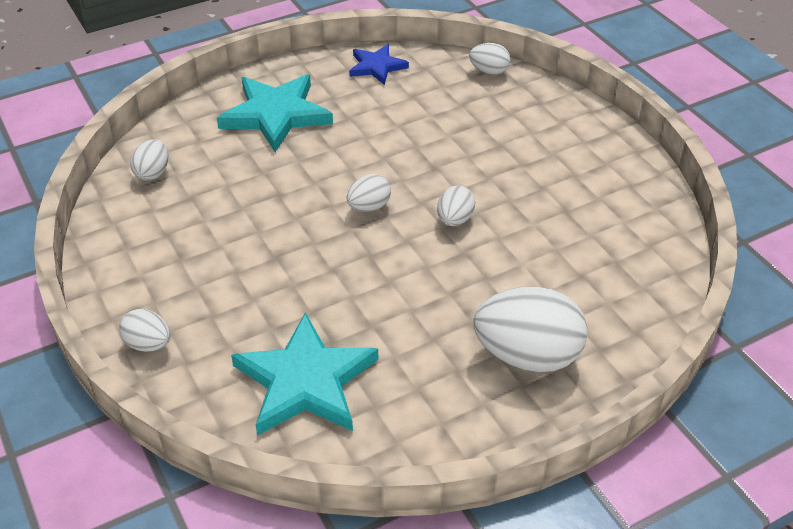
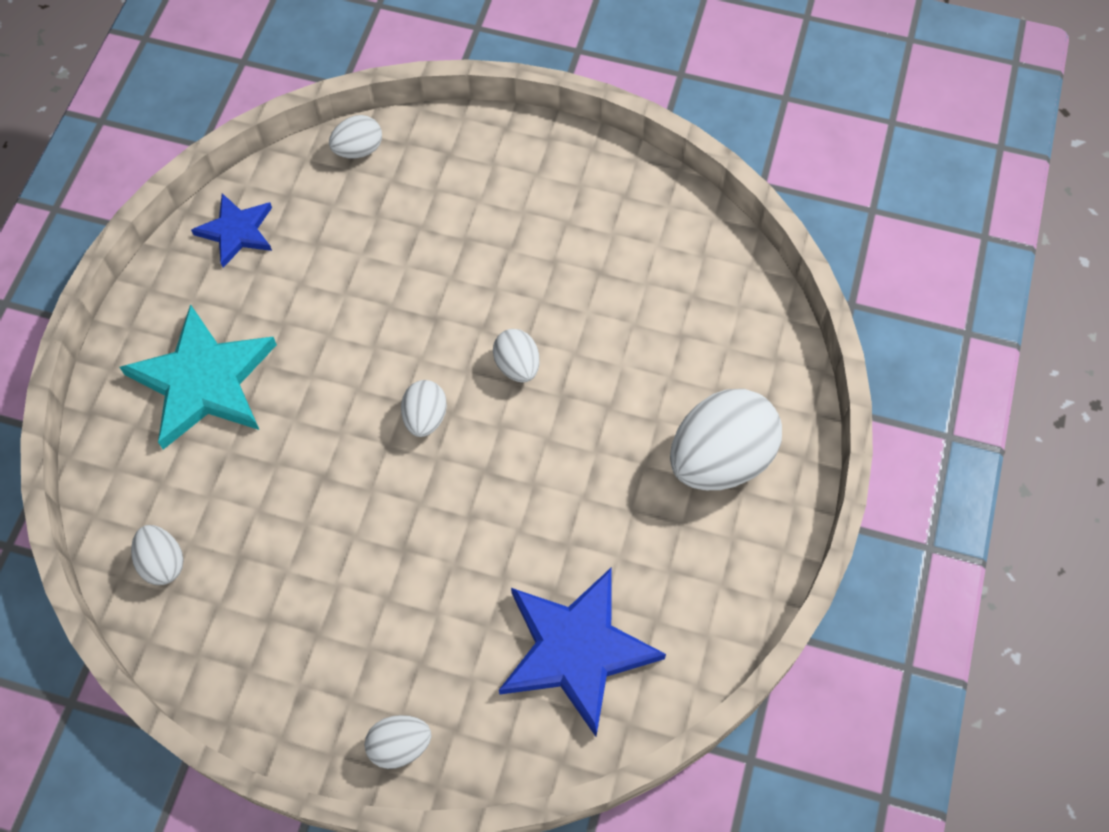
camera: 45 degrees left, 20 degrees up
turquoise star [231,312,378,436] -> blue star [499,567,666,736]

